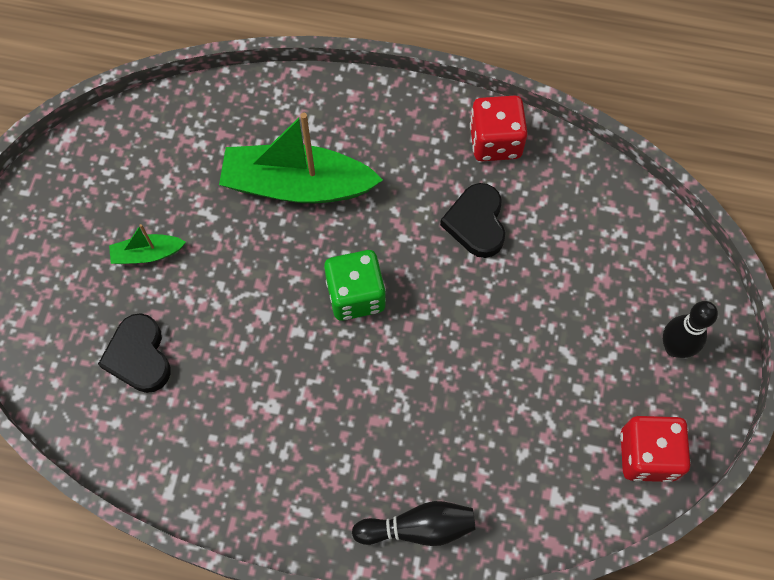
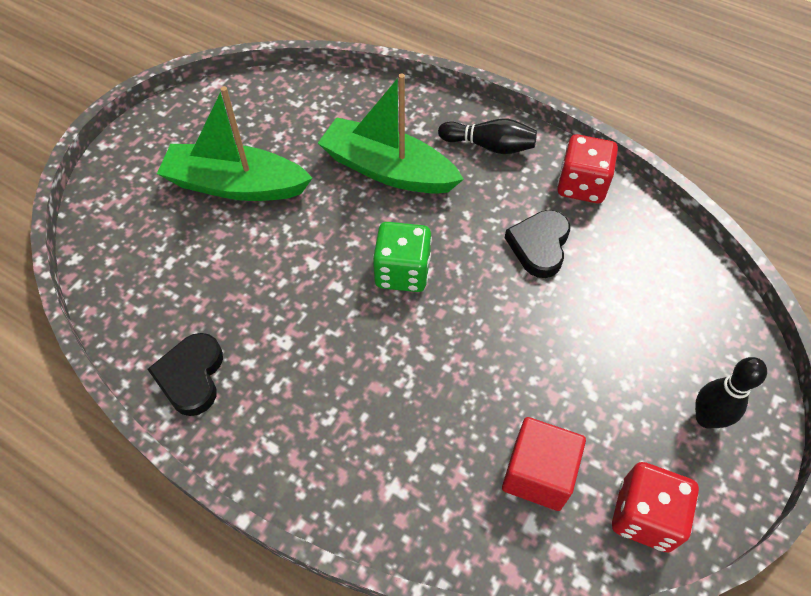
camera: 20 degrees right, 10 degrees down
black heart [98,313,171,393] -> black heart moved to [147,333,223,416]
green boat [109,224,186,264] -> green boat [157,86,313,201], size x2.15
black bowling pin [352,501,476,546] -> black bowling pin moved to [438,118,537,154]
none -> red cube [502,417,586,511]

